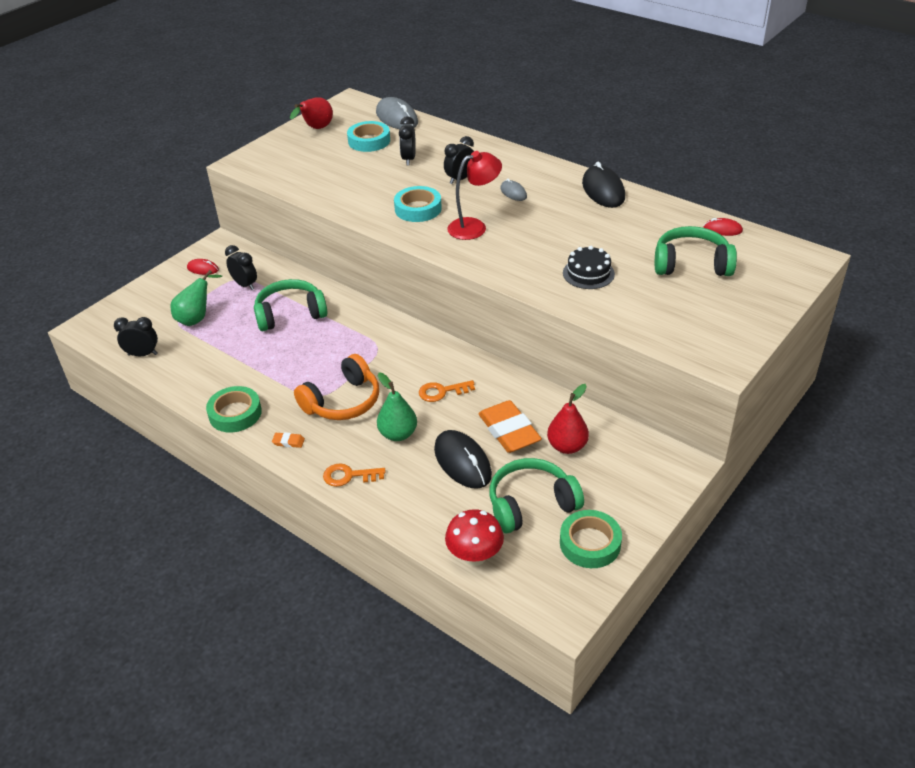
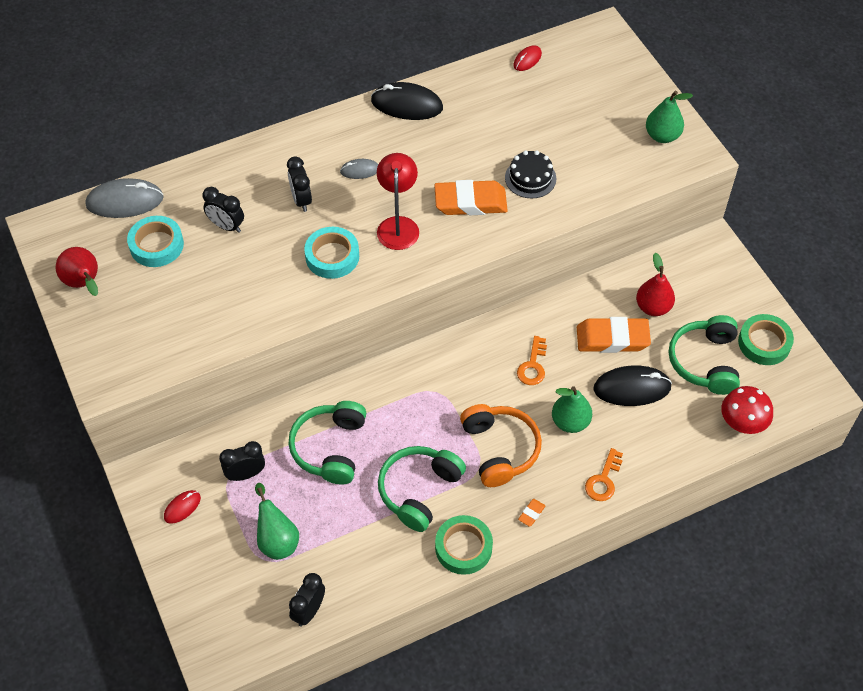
camera: 65 degrees left, 15 degrees up
green headphones [655,226,737,276] -> green headphones moved to [378,446,466,532]
none -> orange eraser [434,180,508,215]
none -> green pear [646,91,693,143]

